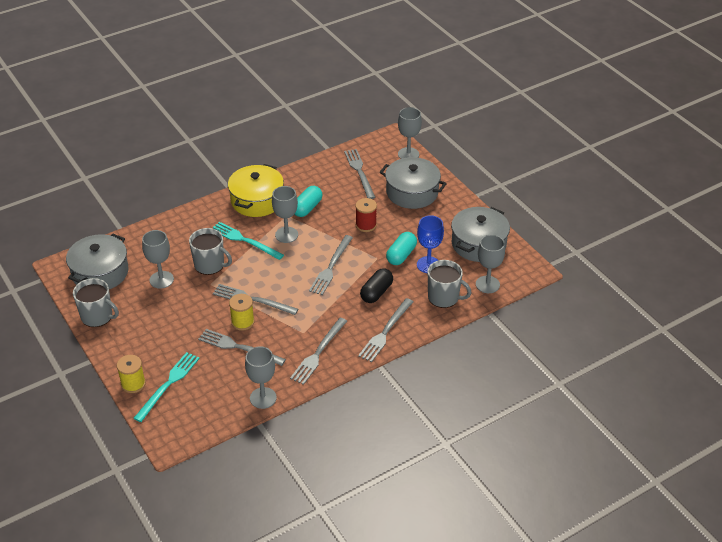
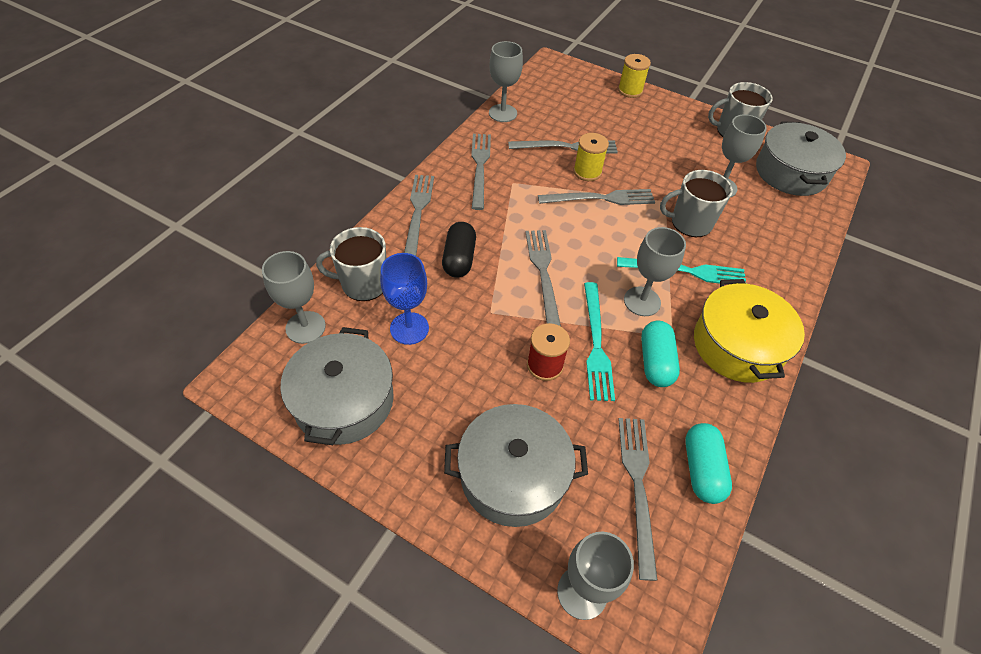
camera: 150 degrees right, 10 degrees up
turquoise fork [133,352,200,422] -> turquoise fork moved to [584,282,615,401]
grey fork [344,149,376,199] -> grey fork turned 135 degrees counterclockwise [618,418,657,581]
turquoise capsule [386,232,417,265] -> turquoise capsule moved to [685,423,732,504]

